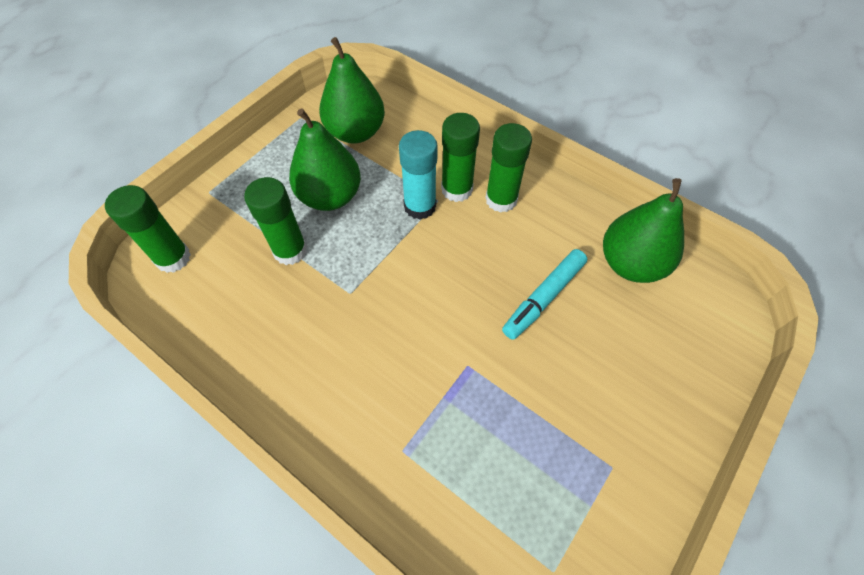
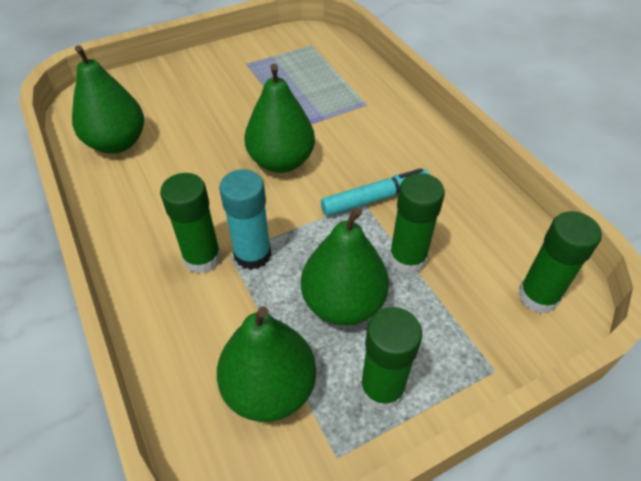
camera: 155 degrees left, 10 degrees down
green glue stick [485,123,532,213] -> green glue stick moved to [360,307,422,411]
turquoise marker [502,249,587,340] -> turquoise marker moved to [321,168,429,217]
none -> green pear [244,64,315,173]

